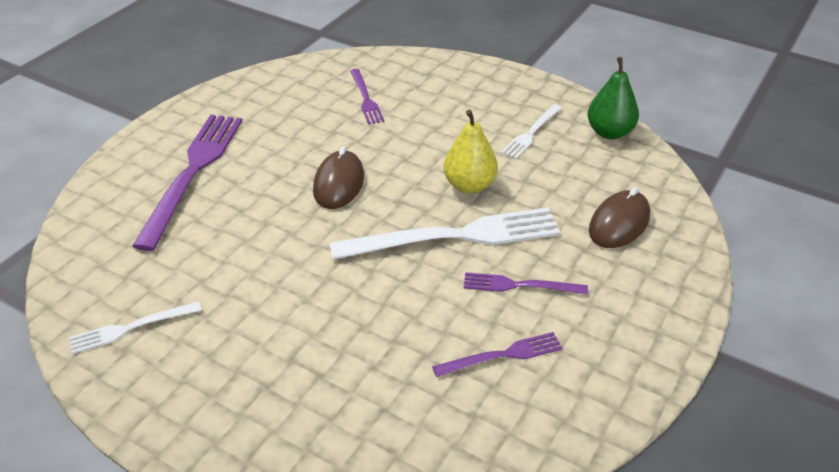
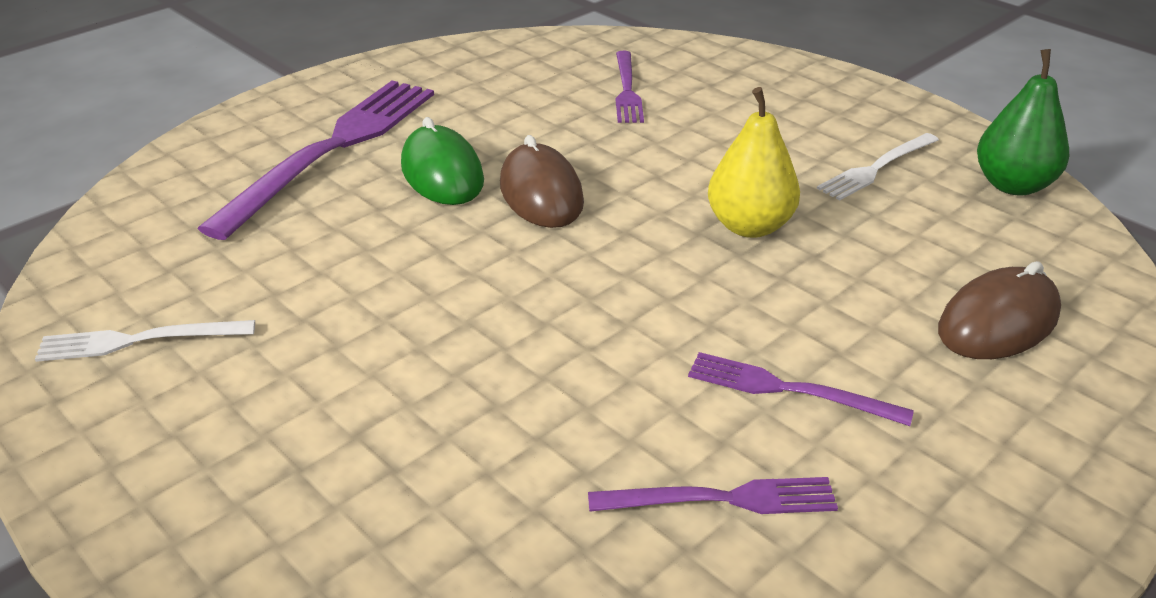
camera: 15 degrees right, 5 degrees down
brown mouse [313,146,364,209] -> brown mouse turned 45 degrees counterclockwise [500,135,584,228]
white fork [329,207,561,260] -> none
none -> green mouse [401,117,484,205]

